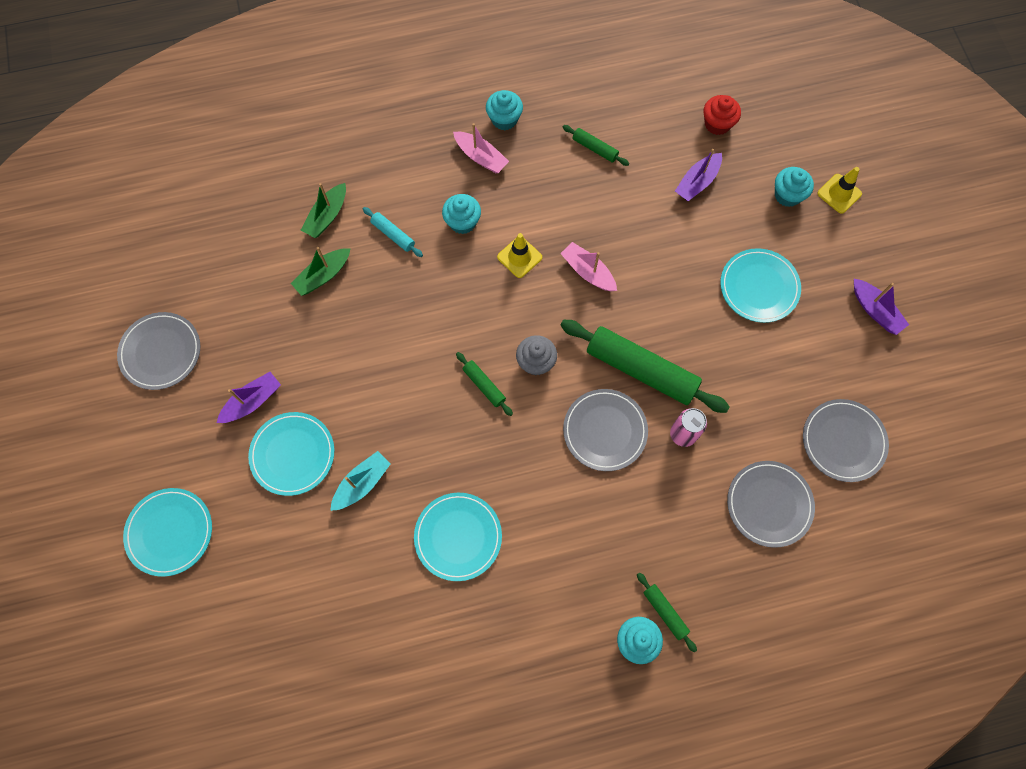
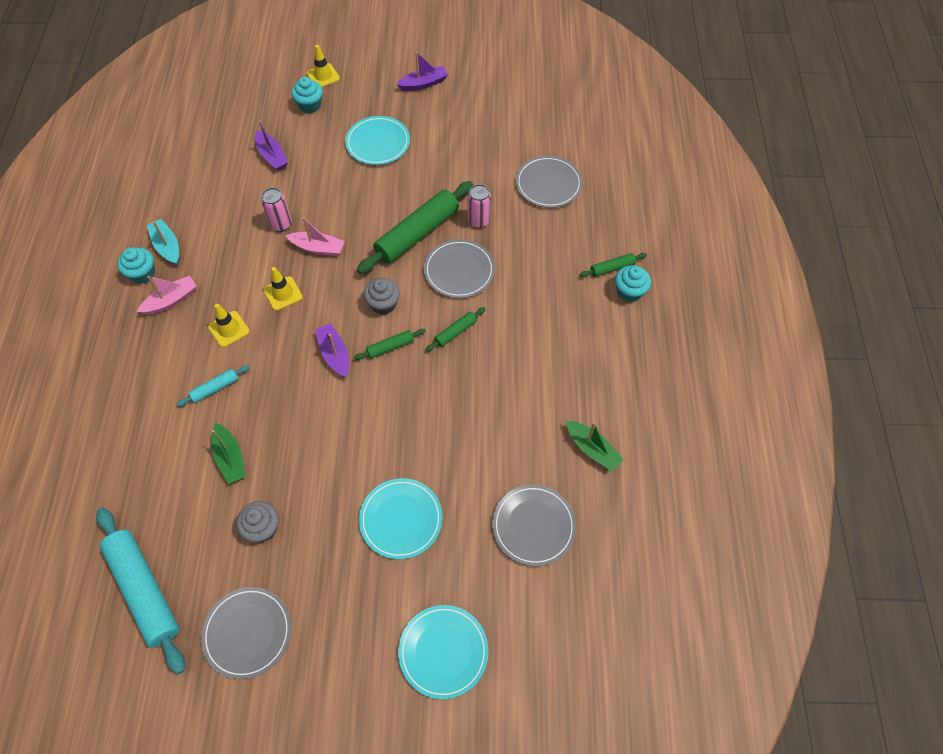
camera: 75 degrees left, 10 degrees down
purple boat [217,372,281,423] -> purple boat moved to [315,323,349,377]
green boat [301,183,346,238] -> green boat moved to [566,421,624,471]
turquoise boat [330,451,391,511] -> turquoise boat moved to [147,219,179,265]
turquoise plate [414,493,502,581] -> none
turquoise cupcake [442,194,481,234] -> yellow traffic cone [208,304,250,347]
pink boat [560,242,617,291] -> pink boat turned 135 degrees counterclockwise [286,217,345,256]
green rolling pin [563,125,629,166] -> green rolling pin moved to [425,307,485,352]
red cupcake [703,95,741,135] -> none
grey plate [803,399,889,482] -> grey plate moved to [492,485,576,566]
none -> turquoise rolling pin [96,508,185,674]
none -> grey cupcake [237,501,279,542]
none -> pink can [261,188,292,232]

